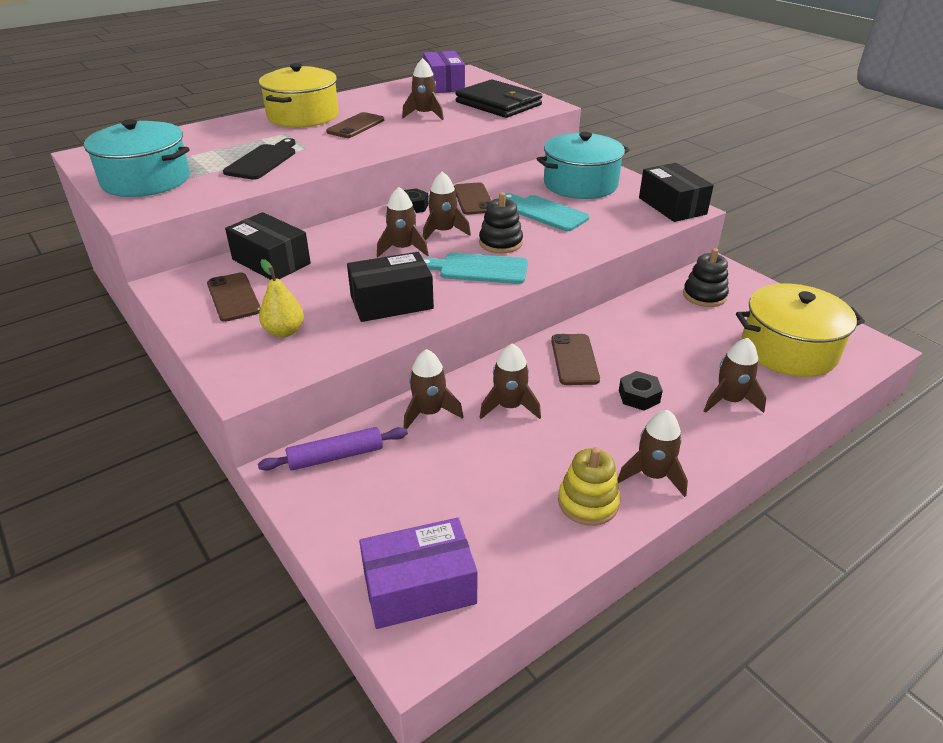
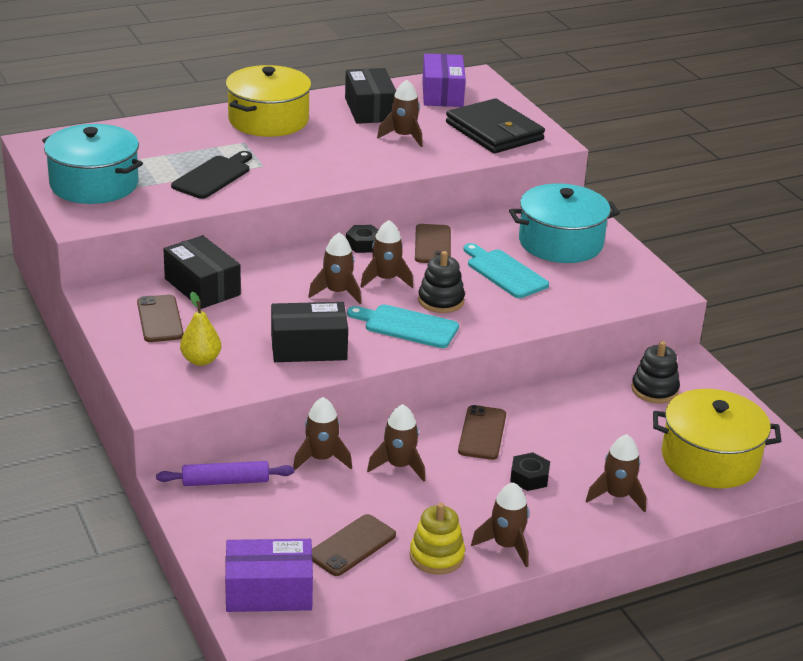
camera: 10 degrees right, 5 degrees down
brown phone [326,112,384,138] -> brown phone moved to [312,514,396,576]
black box [639,163,714,222] -> black box moved to [345,68,396,124]

